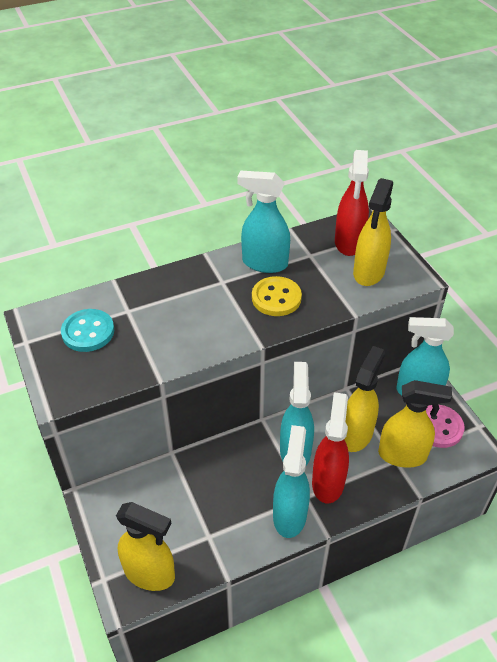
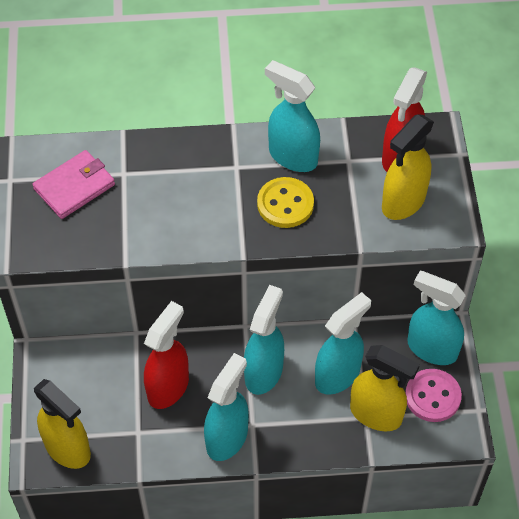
camera: 20 degrees right, 10 degrees up
turquoise button [61,309,114,352] -> pink wallet [32,150,115,219]
red spray bottle [312,392,349,503] -> red spray bottle moved to [144,301,189,409]
yellow spray bottle [344,346,385,452] -> turquoise spray bottle [315,292,371,395]

